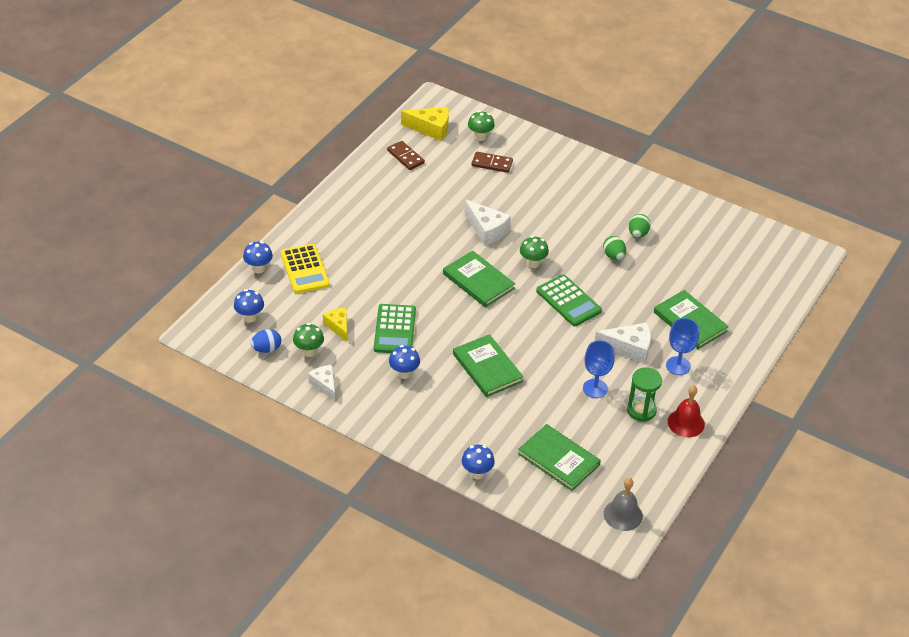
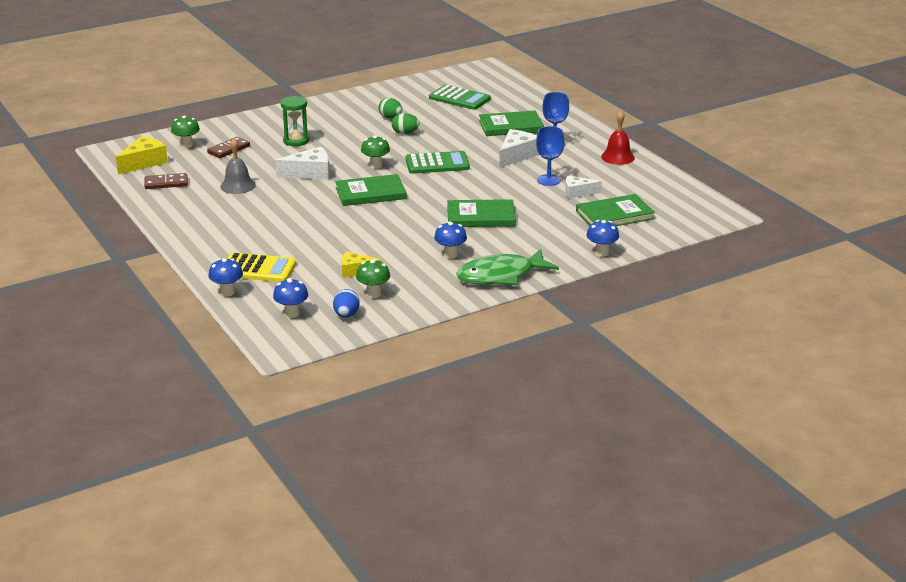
camera: 60 degrees left, 15 degrees down
white cheese [308,365,335,401] -> white cheese moved to [565,176,602,199]
green calculator [374,304,416,353] -> green calculator moved to [429,85,491,110]
grey bell [604,478,643,531] -> grey bell moved to [220,138,255,194]
green hourglass [627,367,662,422] -> green hourglass moved to [281,96,309,146]
none -> green fish [456,249,559,285]

